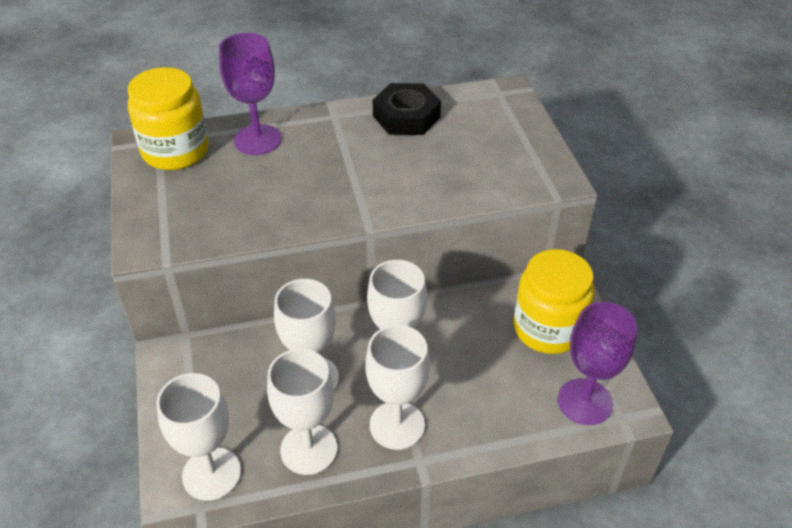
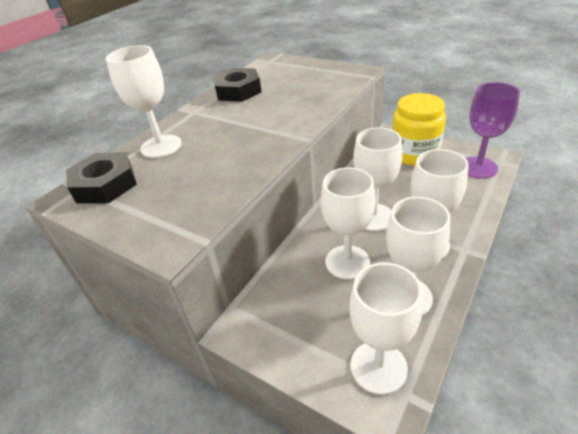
camera: 40 degrees left, 5 degrees down
yellow jar [128,67,209,170] -> black nut [66,152,137,204]
purple goblet [219,33,282,155] -> white goblet [106,45,182,158]

